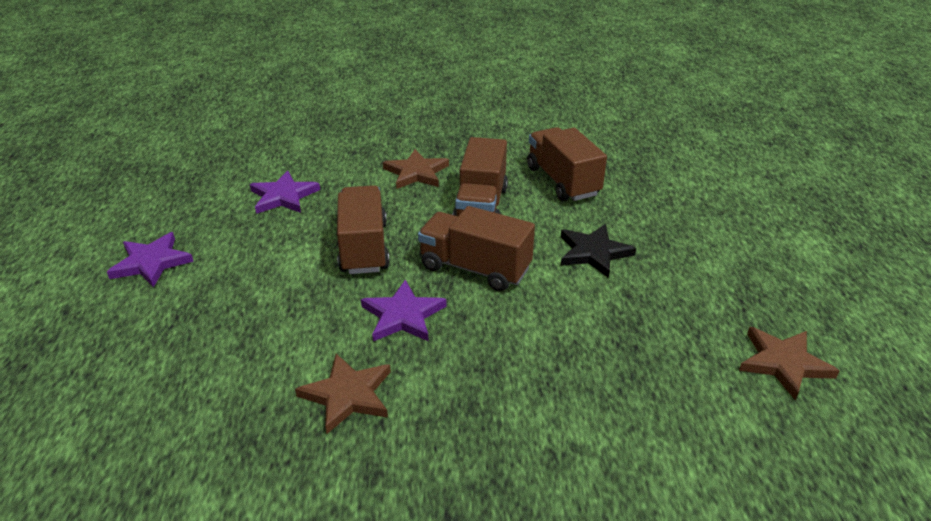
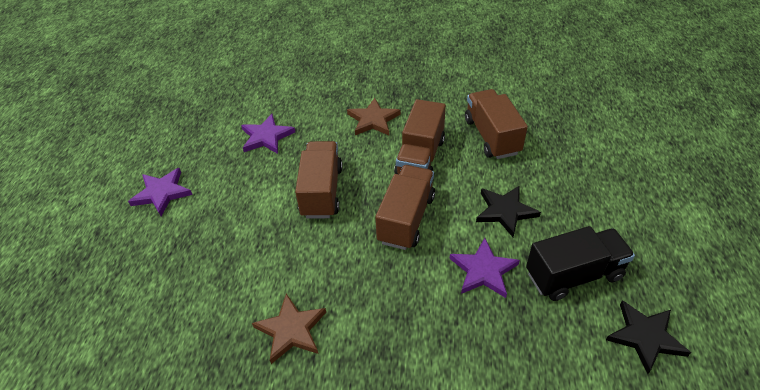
camera: 10 degrees right, 10 degrees up
purple star [361,280,447,341] -> purple star moved to [450,238,520,298]
brown truck [418,206,535,292] -> brown truck turned 75 degrees clockwise [375,165,435,250]
brown star [739,327,839,400] -> black star [606,300,691,374]
none -> black truck [526,226,635,301]

